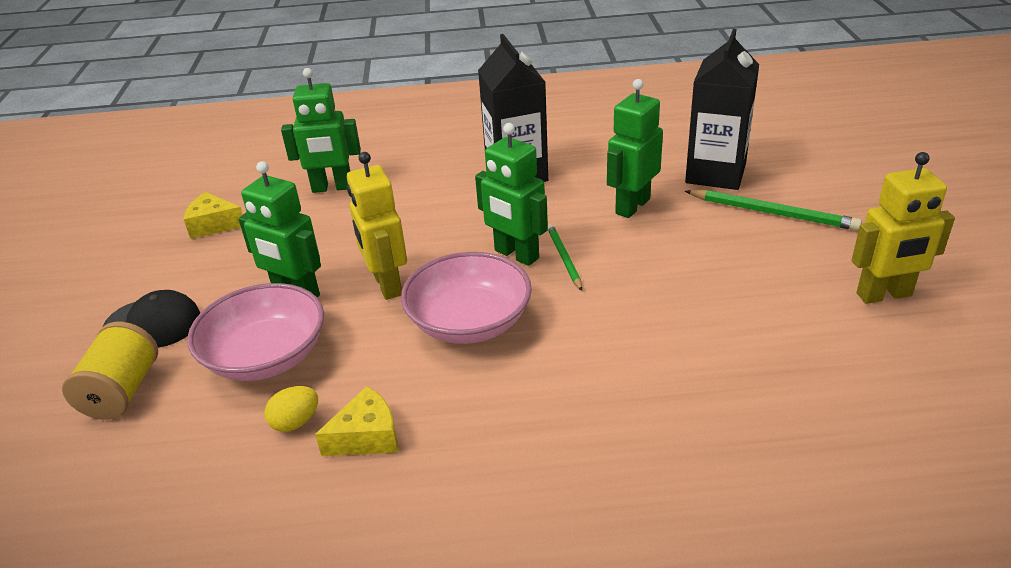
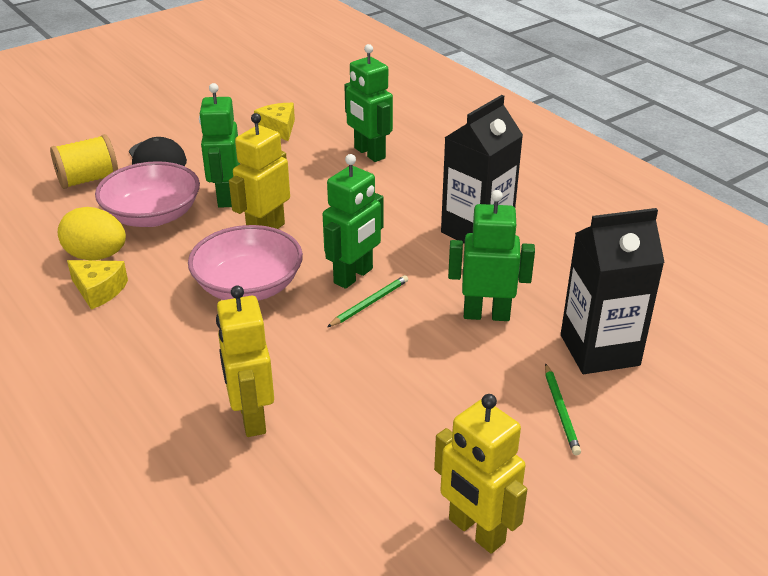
camera: 55 degrees right, 0 degrees up
yellow egg [264,386,318,432] -> yellow egg [58,207,126,260], size x1.72
green robot [475,123,548,266] -> green robot turned 150 degrees counterclockwise [323,154,384,289]
green pencil [685,190,862,231] -> green pencil [545,363,581,455], size x0.62
none -> yellow robot [216,285,274,437]

